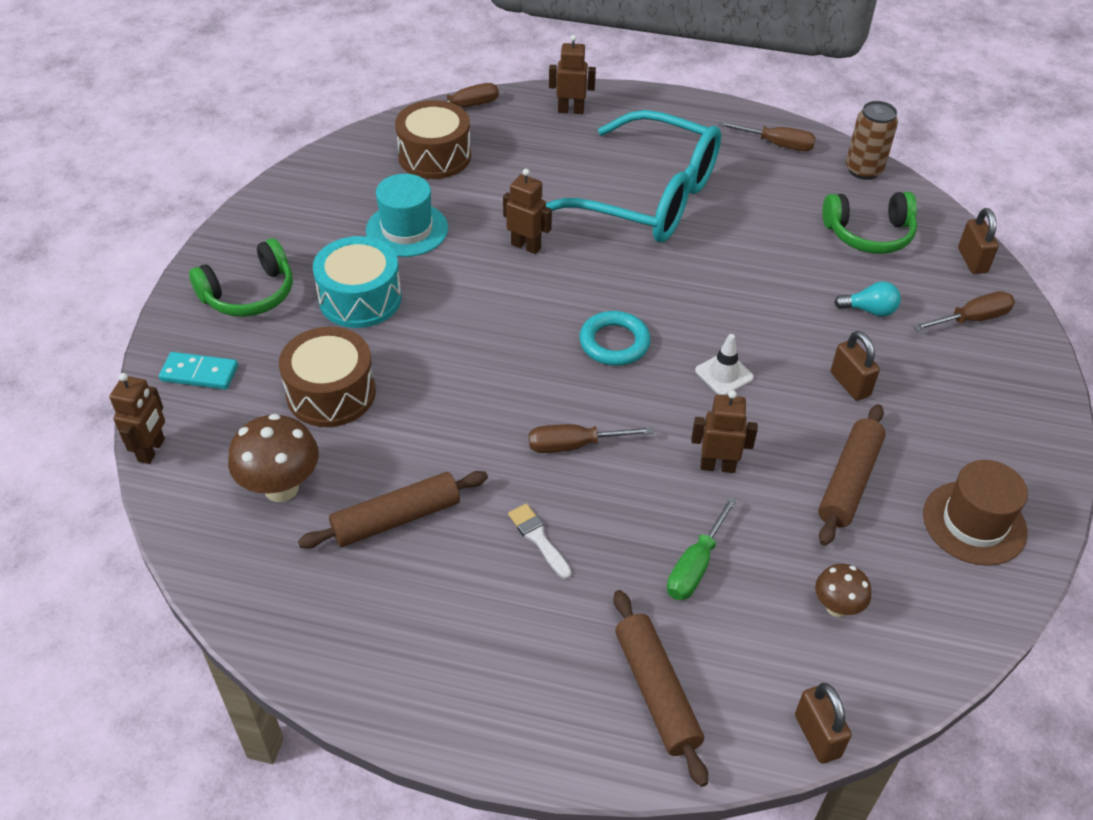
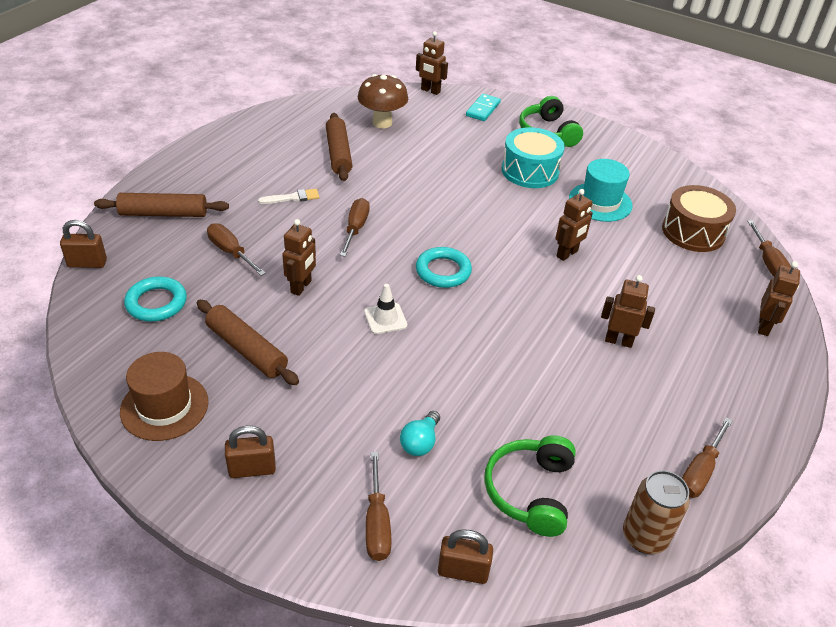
camera: 105 degrees right, 5 degrees down
brown drum [279,327,376,427] -> none
turquoise glasses [546,110,721,243] -> brown robot [601,275,655,348]
green screwdriver [667,497,737,600] -> brown screwdriver [207,223,266,276]
brown mushroom [815,564,871,617] -> turquoise ring [124,276,187,322]
brown padlock [831,331,880,401] -> brown padlock moved to [225,426,276,478]

